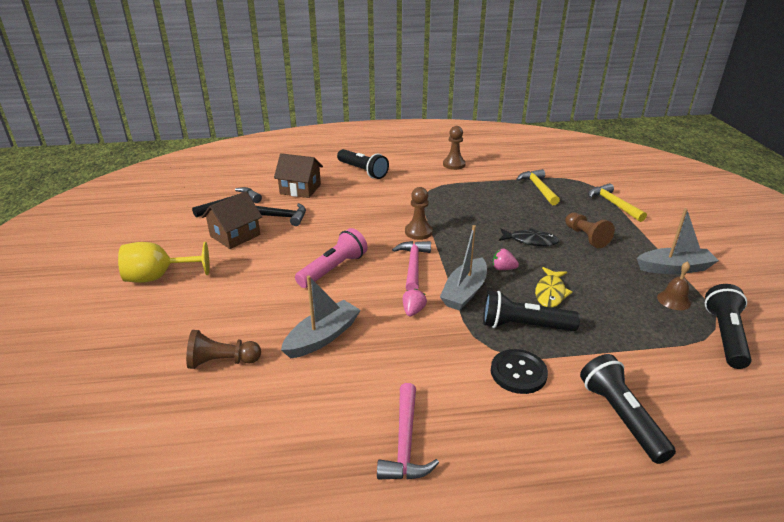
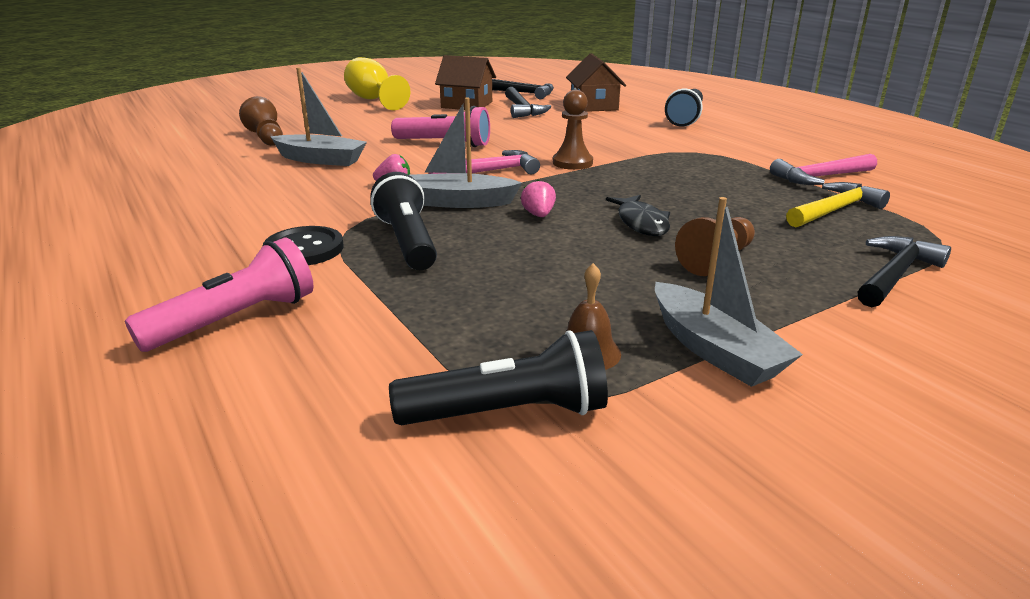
camera: 65 degrees right, 5 degrees down
pink hammer [377,383,439,480] -> pink hammer moved to [770,154,877,185]
brown pawn [443,126,466,170] -> none
yellow fish [535,267,572,308] -> none
black flashlight [580,354,676,464] -> pink flashlight [125,238,314,352]
yellow hammer [588,183,647,222] -> black hammer [857,236,951,307]

